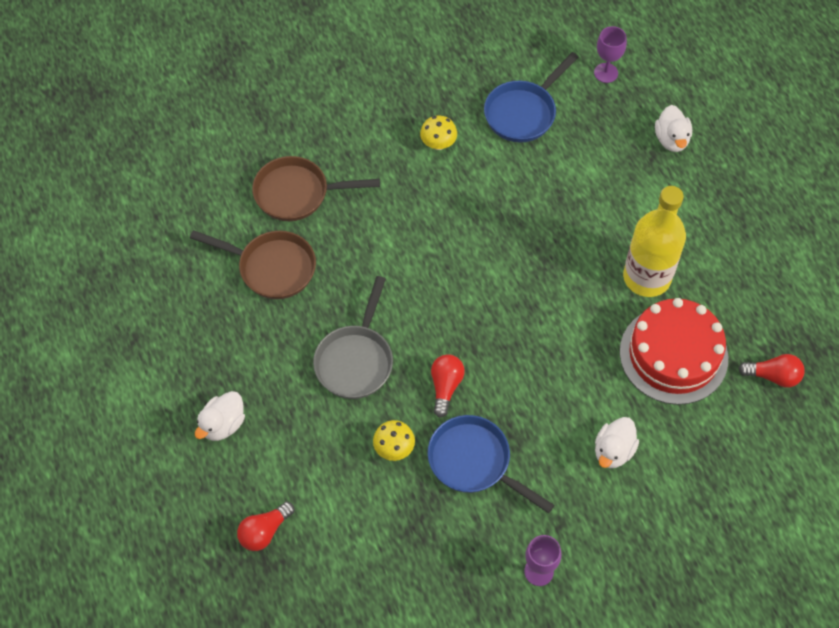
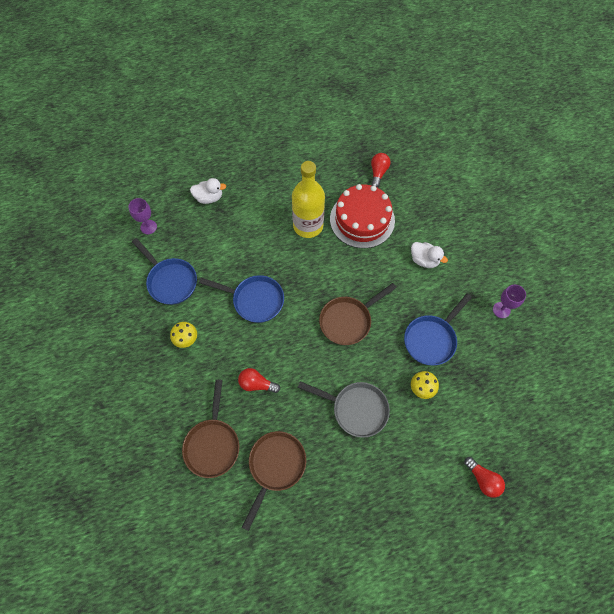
camera: 85 degrees left, 5 degrees up
white duck [195,391,245,441] -> none
red light bulb [431,354,465,418] -> red light bulb moved to [238,368,280,393]
none -> blue pan [199,275,284,323]
none -> brown pan [319,283,397,345]

